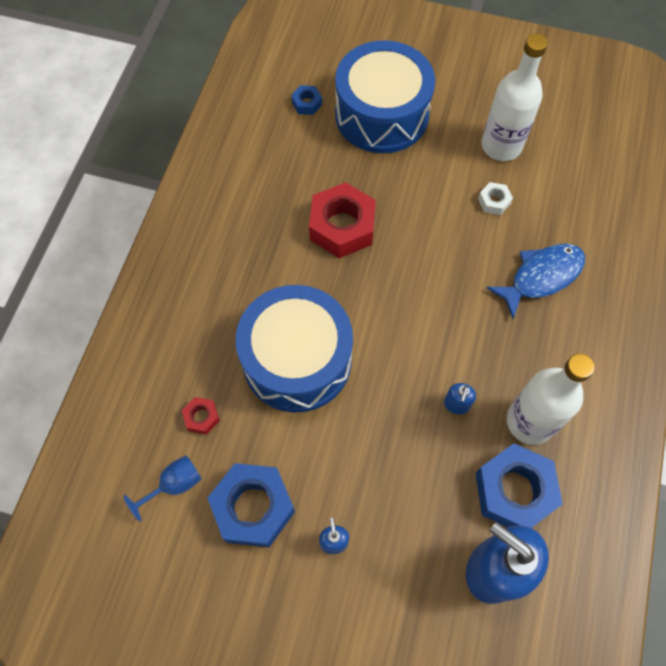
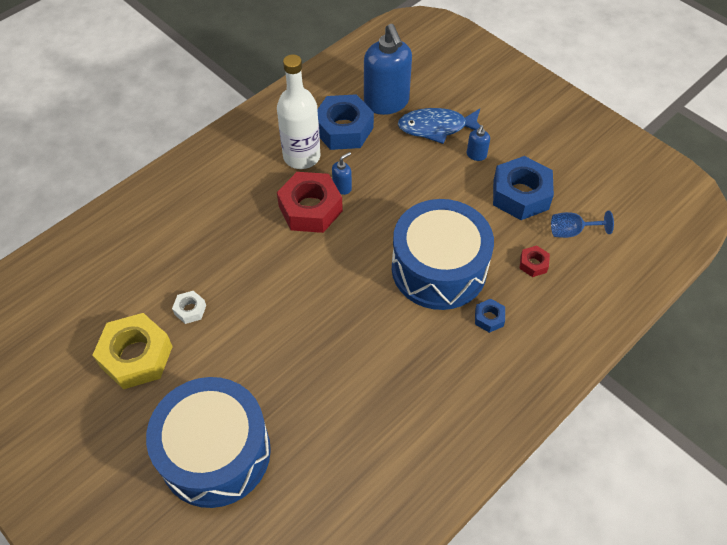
camera: 150 degrees left, 10 degrees down
blue nut [291,85,322,115] -> blue nut moved to [475,299,505,333]
red nut [309,182,376,258] -> red nut moved to [277,172,343,233]
white bottle [481,34,548,161] -> yellow nut [93,313,173,389]
blue fish [487,244,585,319] -> blue fish moved to [398,108,480,144]

